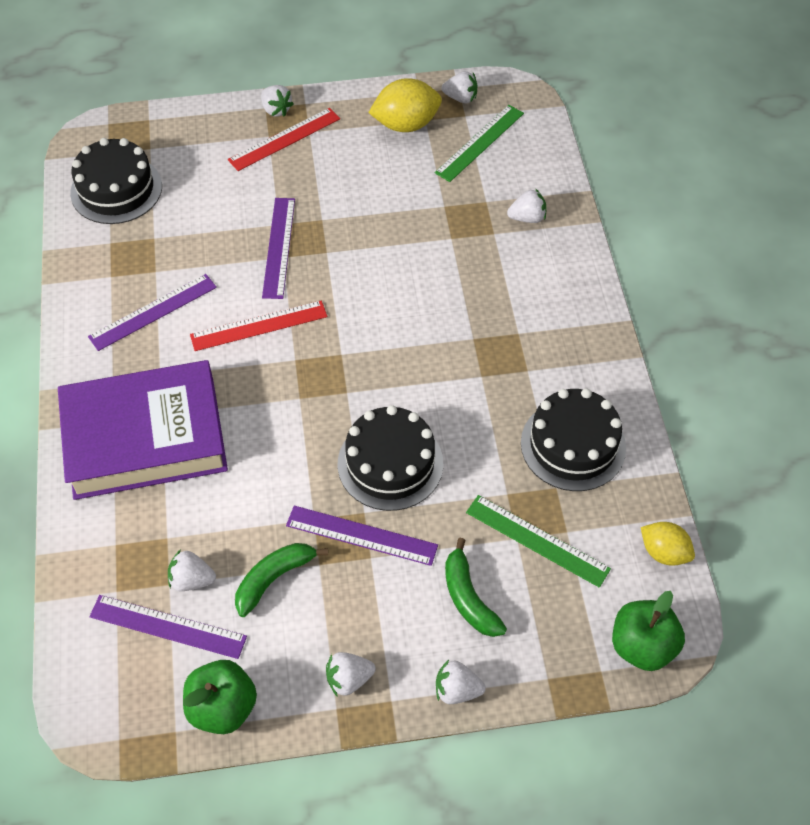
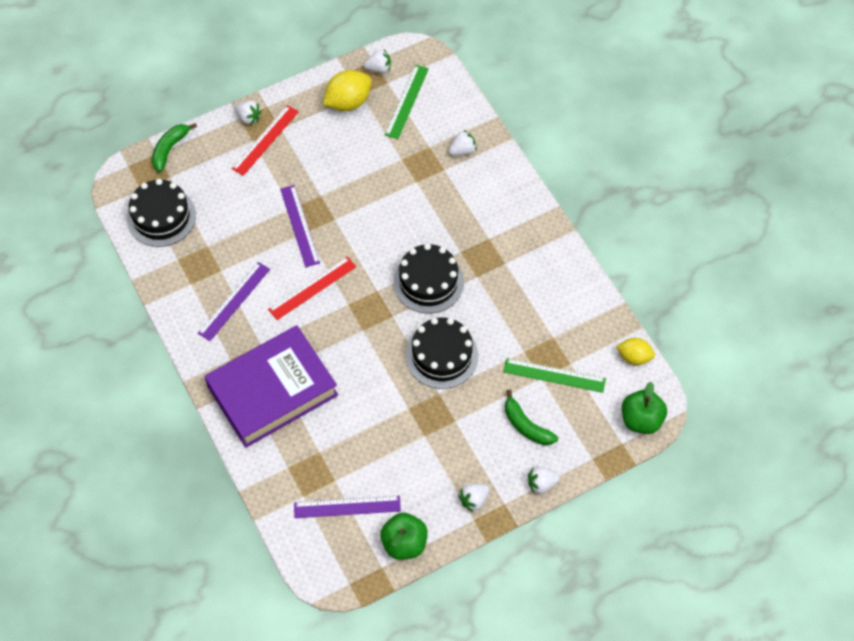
camera: 20 degrees left, 5 degrees up
white strawberry [168,549,216,591] -> none
green banana [235,543,328,617] -> green banana moved to [152,123,197,172]
purple ruler [286,506,438,566] -> none
black cake [521,388,626,491] -> black cake moved to [393,243,464,313]

